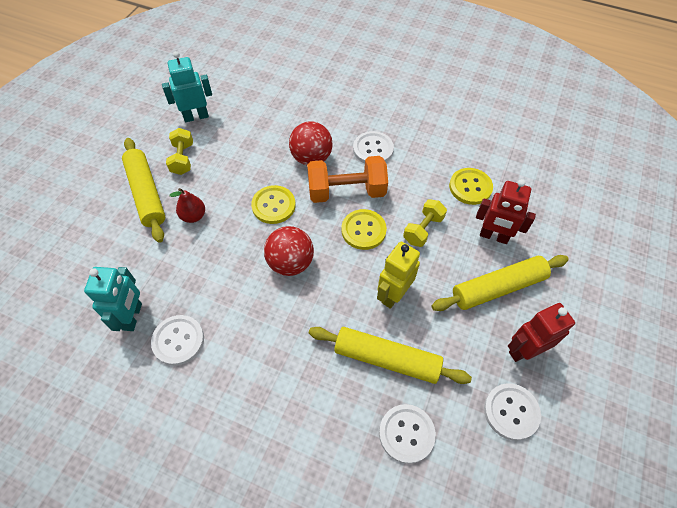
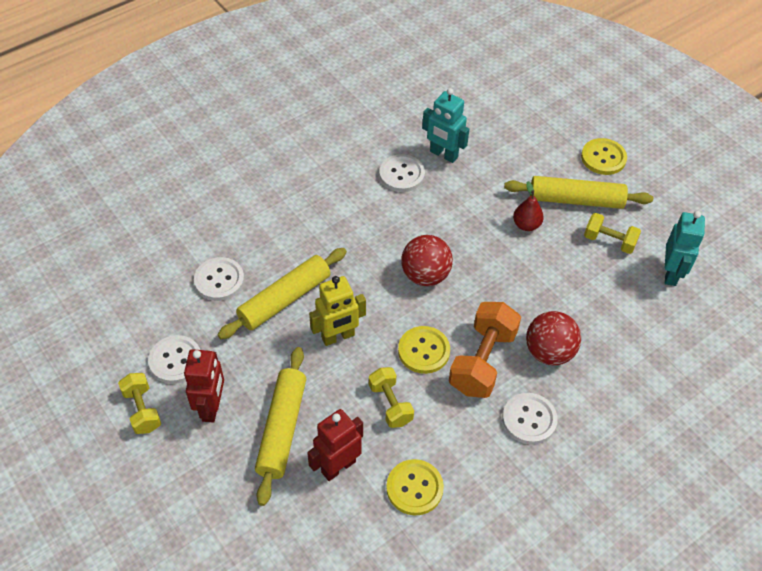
camera: 120 degrees right, 5 degrees down
yellow button [251,185,296,224] -> yellow button moved to [581,138,627,175]
yellow robot [377,242,420,309] -> yellow robot turned 90 degrees clockwise [309,276,366,346]
none -> yellow dumbbell [118,373,161,434]

